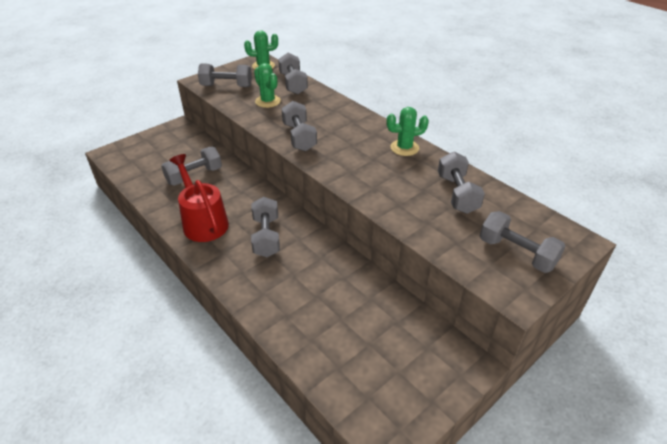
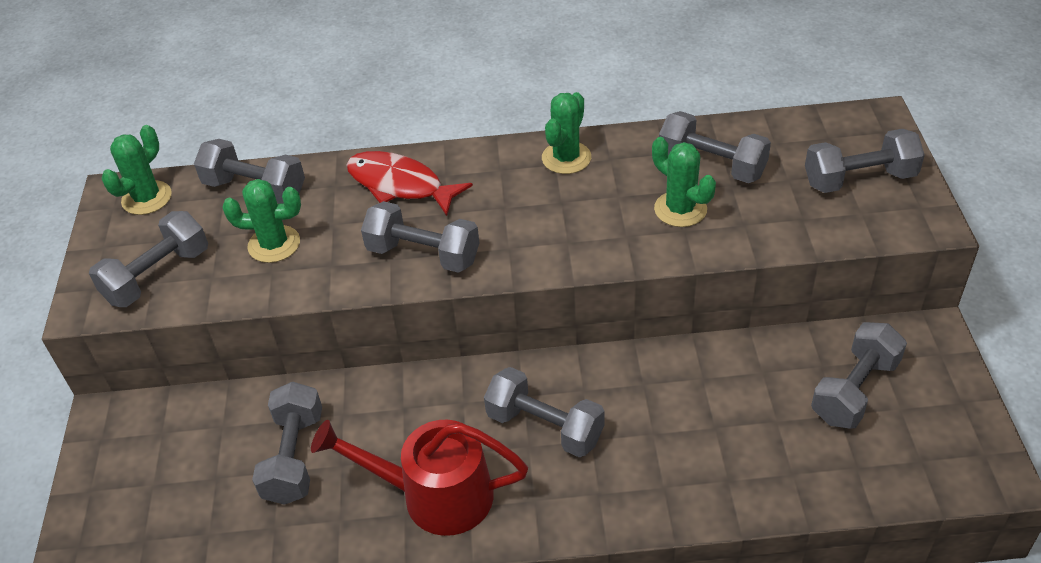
camera: 50 degrees left, 5 degrees up
none -> red fish [346,151,473,216]
none -> green cactus [652,137,716,227]
none -> grey dumbbell [811,322,907,429]

